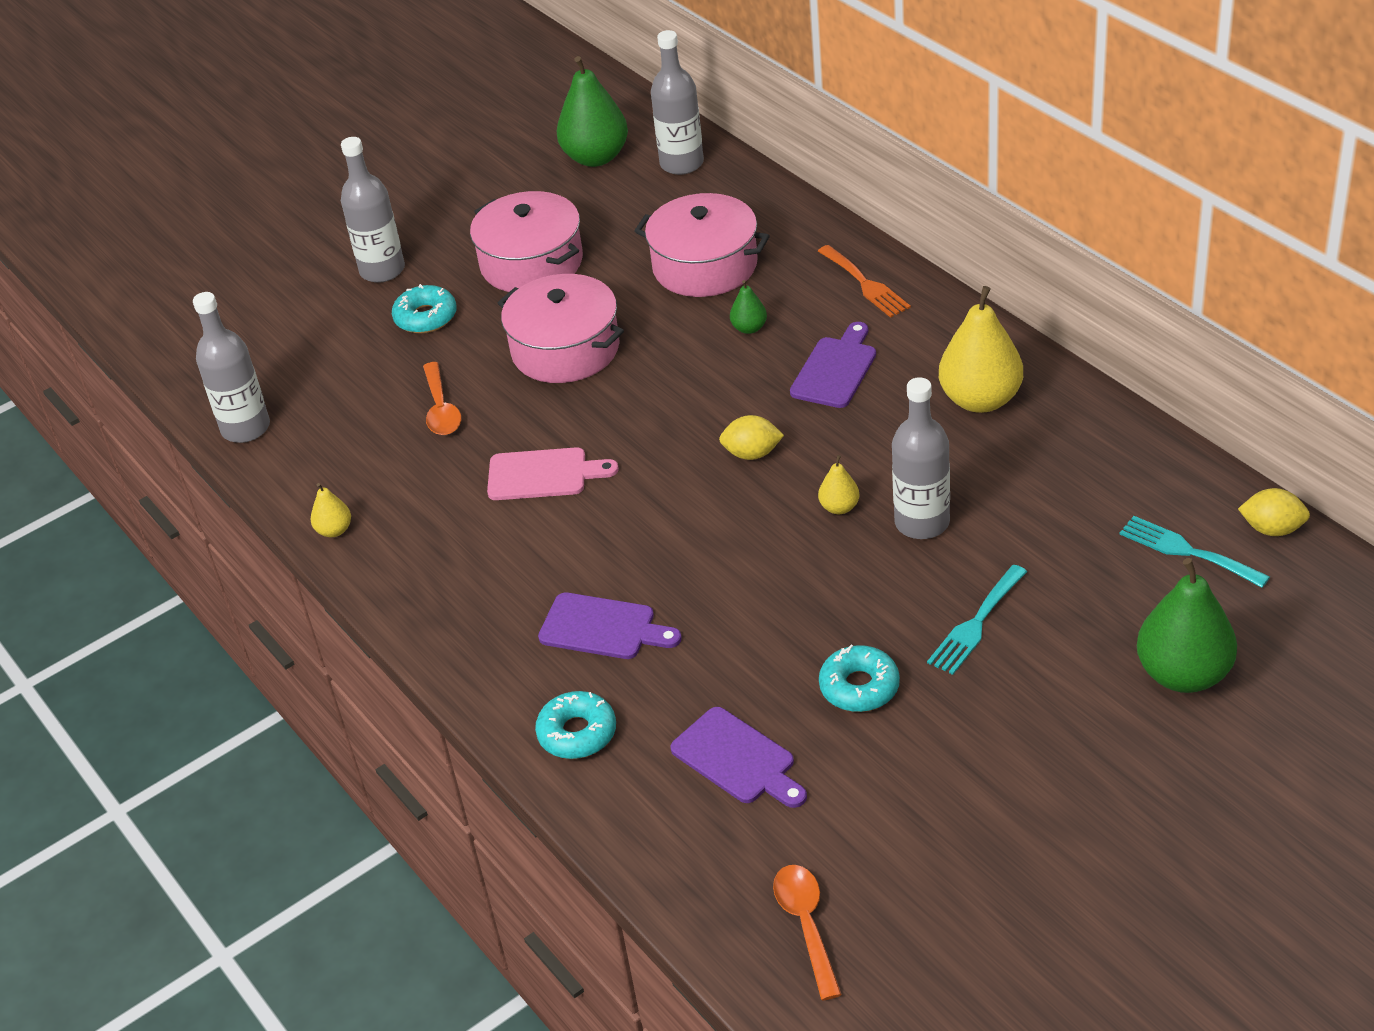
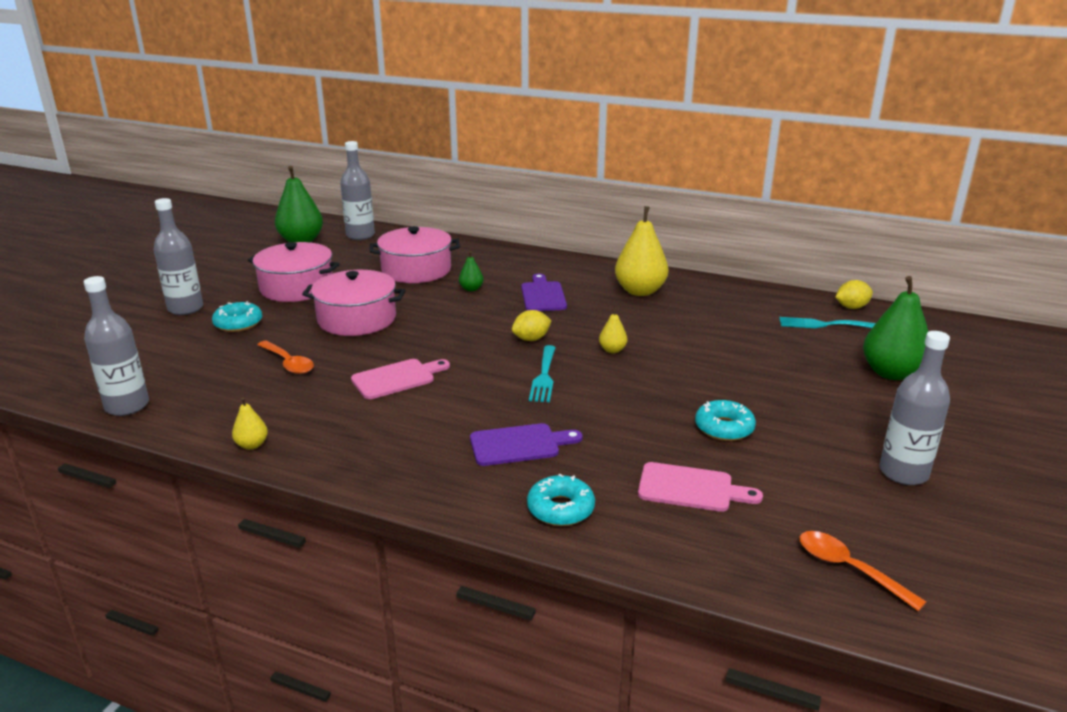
camera: 35 degrees left, 15 degrees down
purple cutting board [670,707,807,808] -> pink cutting board [638,462,763,512]
orange fork [818,245,911,318] -> none
grey bottle [892,377,950,539] -> grey bottle moved to [879,331,950,485]
turquoise fork [927,565,1027,675] -> turquoise fork moved to [529,345,556,402]

